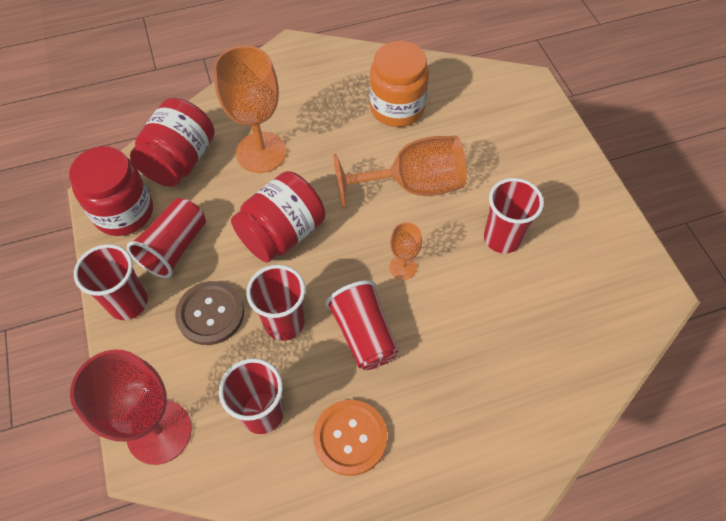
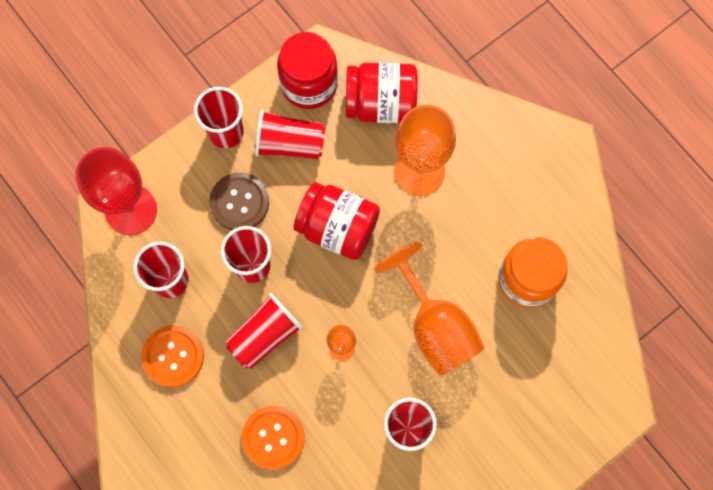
camera: 70 degrees right, 15 degrees up
none -> orange button [242,406,305,470]

